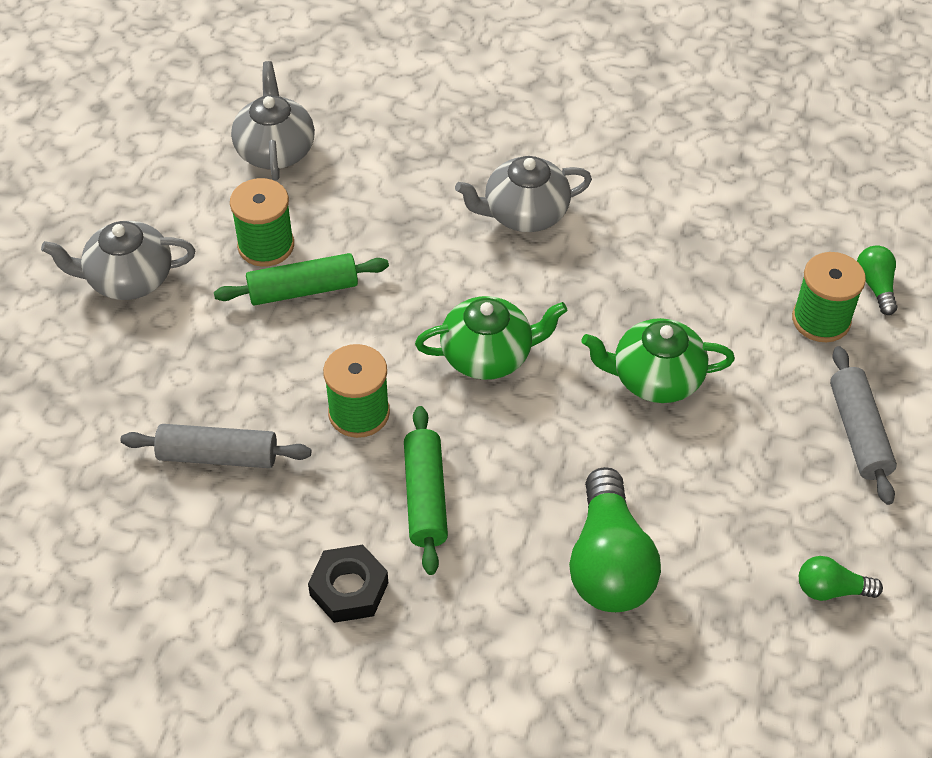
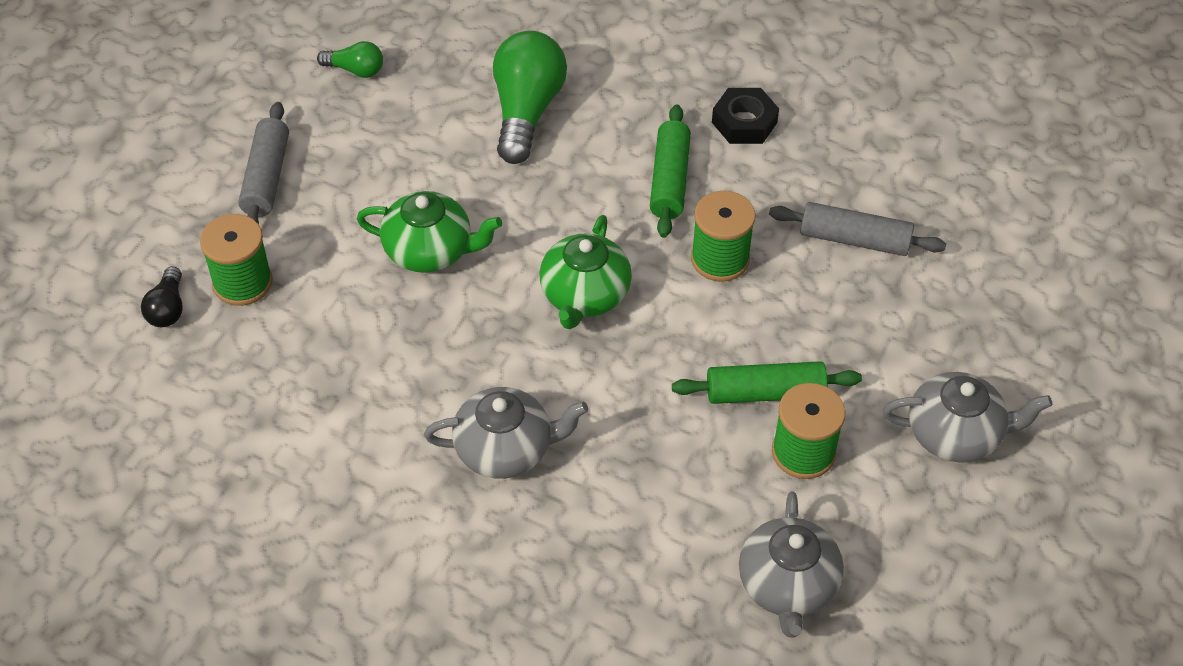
camera: 170 degrees left, 0 degrees up
green teapot [415,296,567,380] -> green teapot turned 75 degrees counterclockwise [539,215,632,329]
green light bulb [857,245,898,315] -> black light bulb [141,266,183,327]

